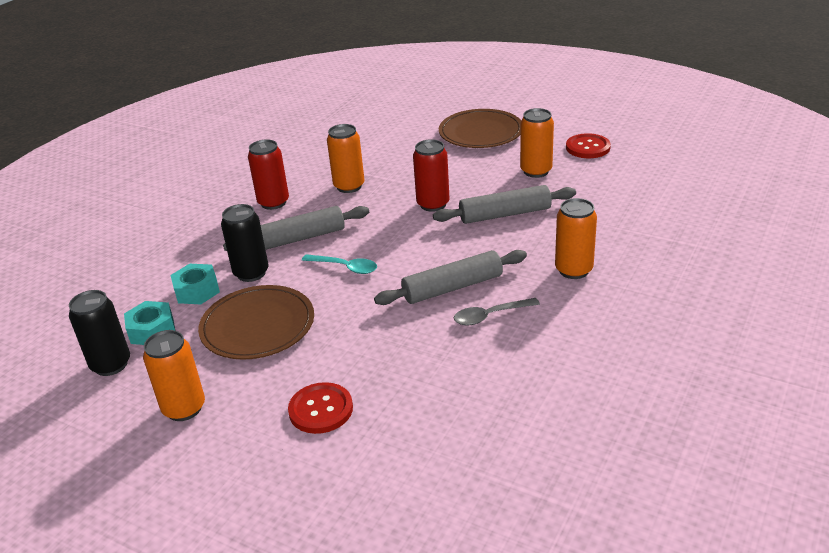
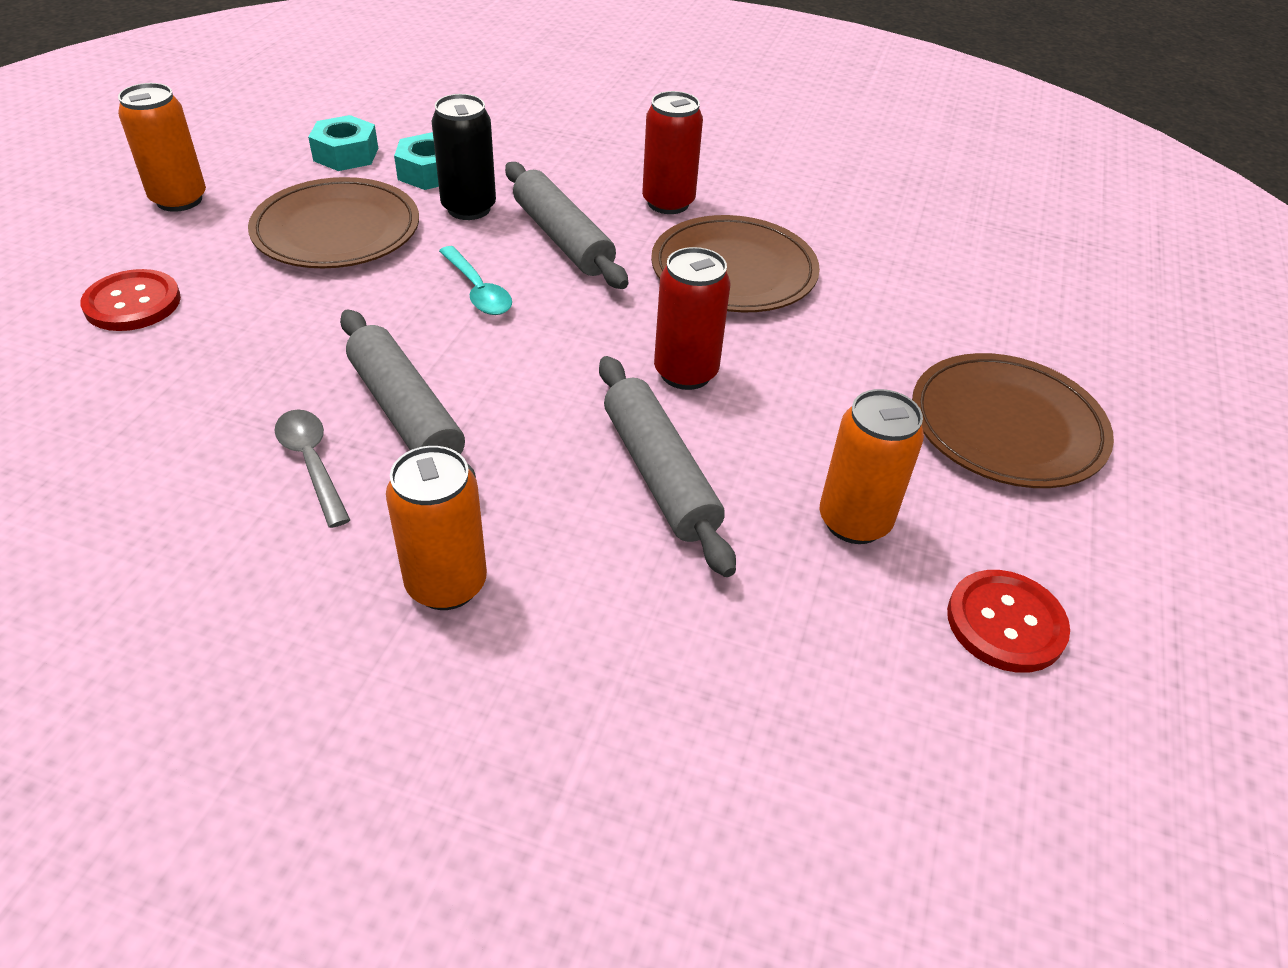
camera: 75 degrees right, 10 degrees up
black can [69,290,130,376] -> none
turquoise spoon [302,254,377,274] -> turquoise spoon turned 45 degrees counterclockwise [439,246,512,315]
orange can [327,124,365,193] -> brown plate [651,215,820,312]

